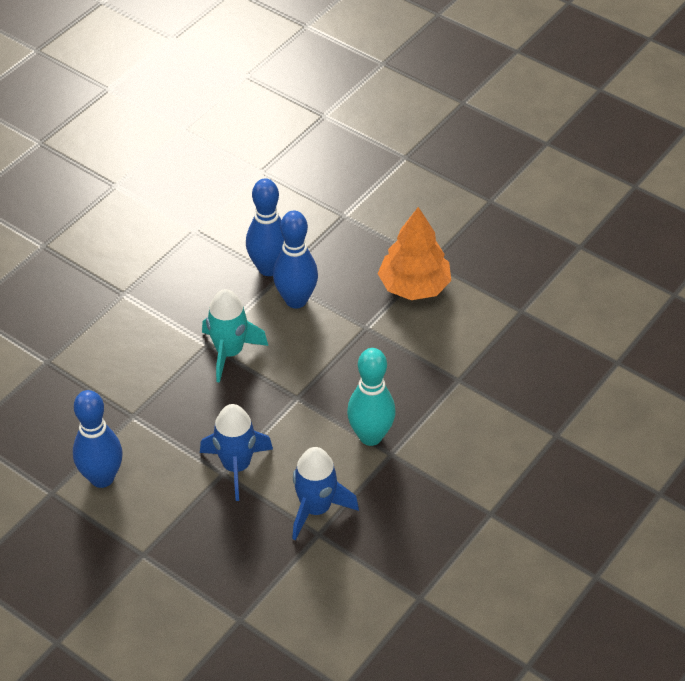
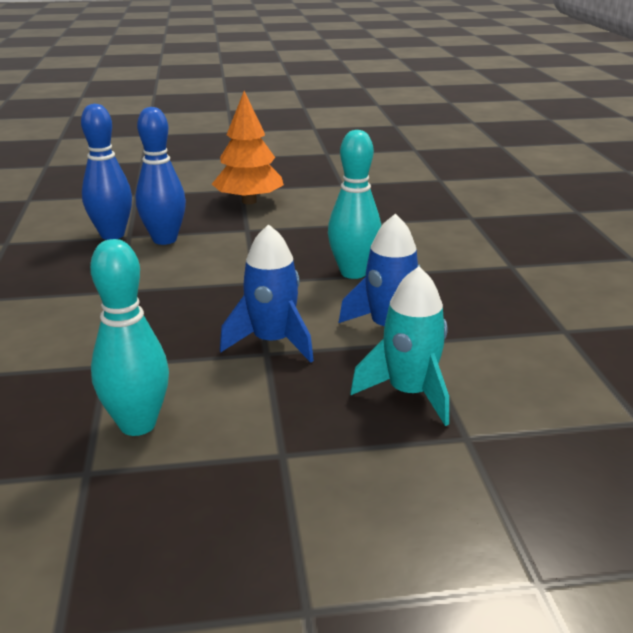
camera: 45 degrees left, 20 degrees down
blue bowling pin [73,390,123,488] -> turquoise bowling pin [90,239,169,436]
turquoise rocket [202,289,268,383] -> turquoise rocket moved to [350,267,449,426]

